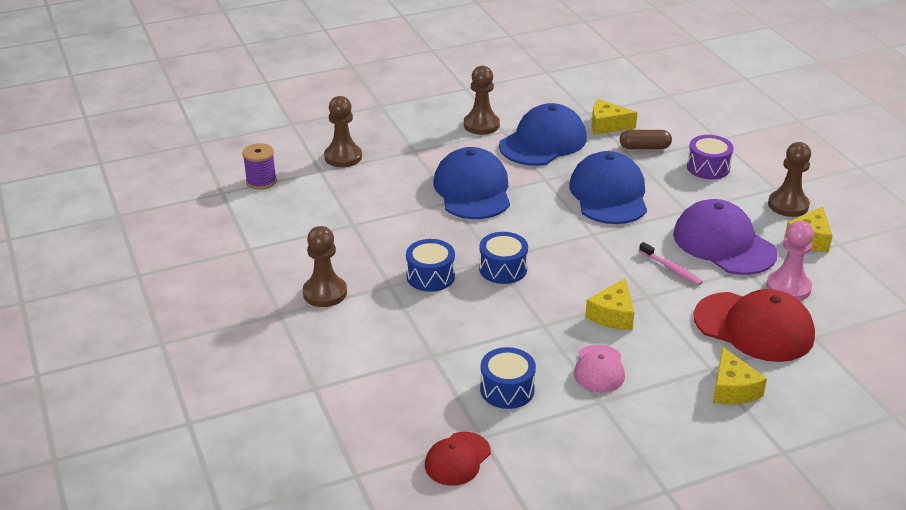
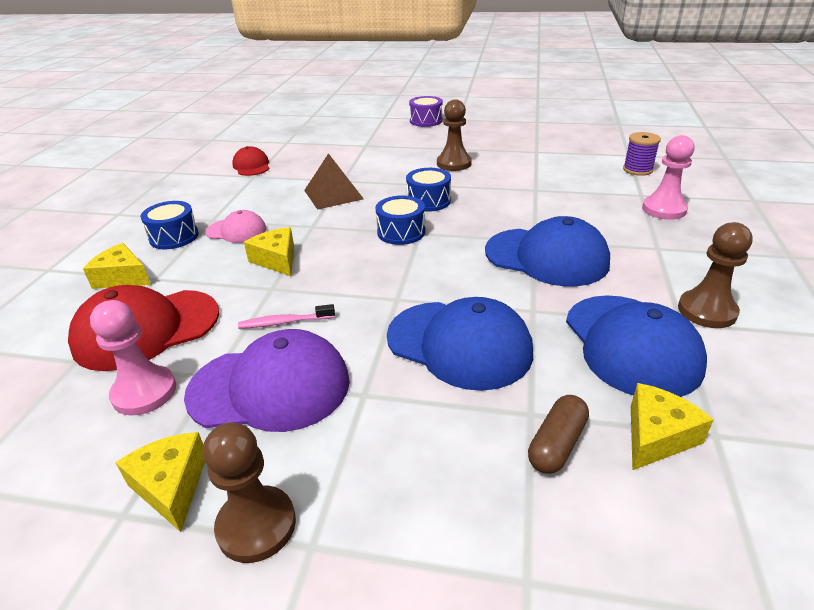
camera: 125 degrees right, 0 degrees up
brown pawn [324,96,362,167] -> pink pawn [642,135,694,220]
blue drum [480,347,536,409] -> blue drum moved to [140,201,199,249]
pink cap [574,344,625,393] -> pink cap turned 150 degrees clockwise [206,210,266,243]
purple drum [687,135,734,179] -> purple drum moved to [409,96,443,127]
none -> brown pyramid [304,153,364,210]

